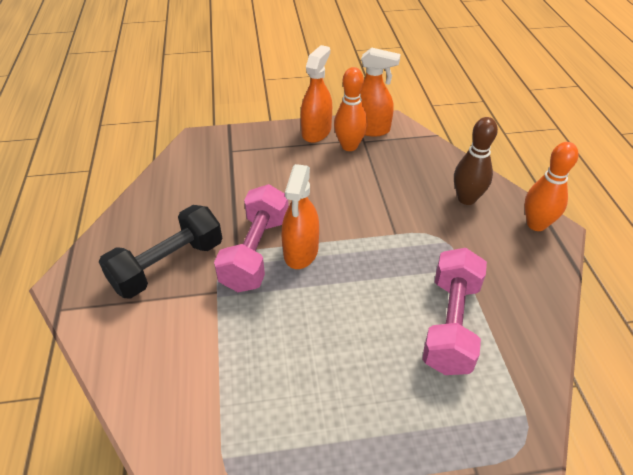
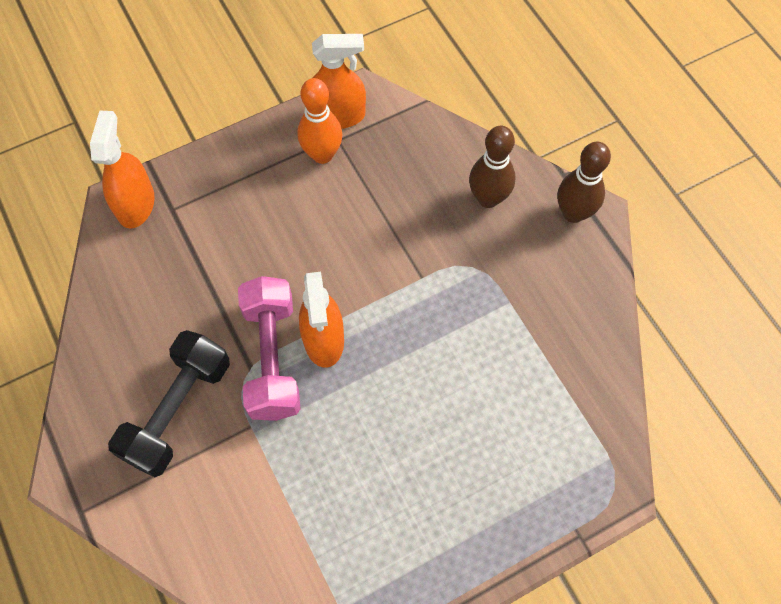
camera: 20 degrees left, 20 degrees up
orange spray bottle [301,45,332,143] -> orange spray bottle moved to [90,111,155,229]
pink dumbbell [422,248,487,375] -> none
orange bowling pin [524,142,578,231] -> brown bowling pin [558,142,611,223]

